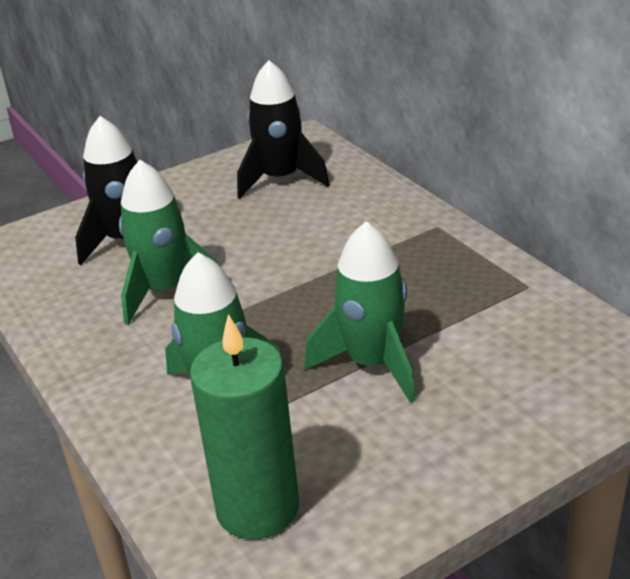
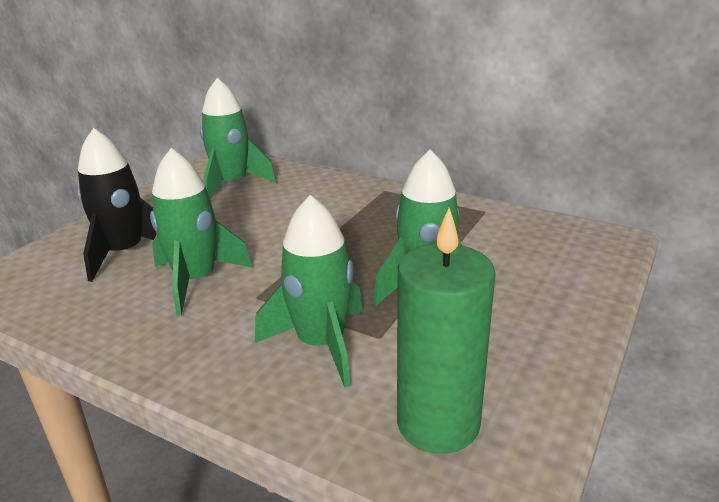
camera: 30 degrees left, 5 degrees down
black rocket [237,60,330,199] -> green rocket [200,78,276,200]

